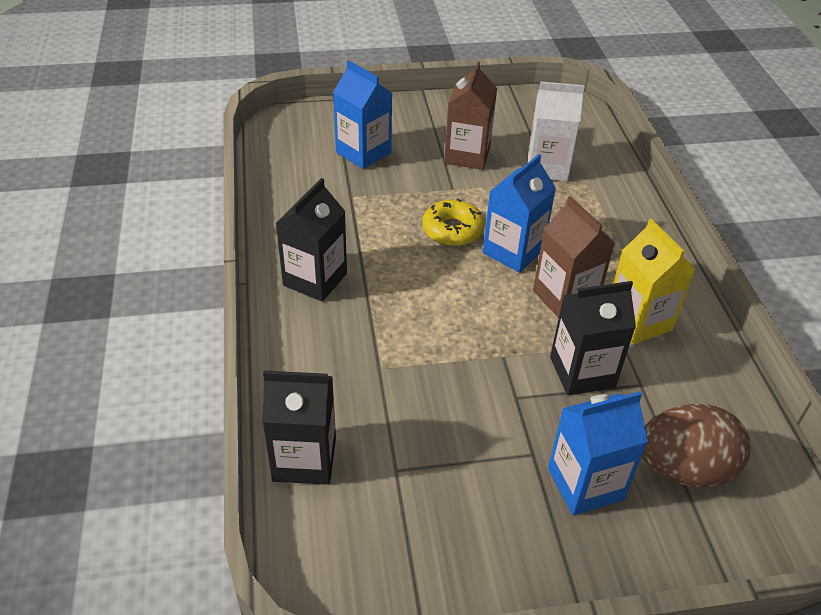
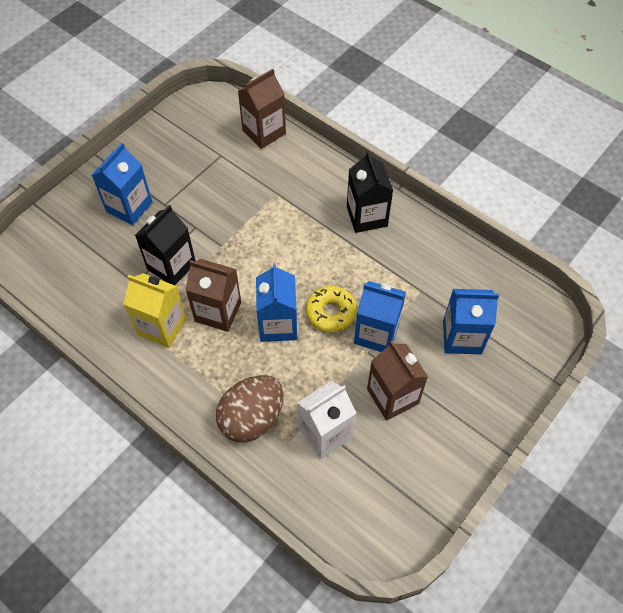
camera: 140 degrees right, 15 degrees up
black carton [262,371,336,485] -> brown carton [238,69,286,149]
brown egg [642,404,751,487] -> brown egg moved to [216,375,283,443]
none -> blue carton [354,281,406,352]

